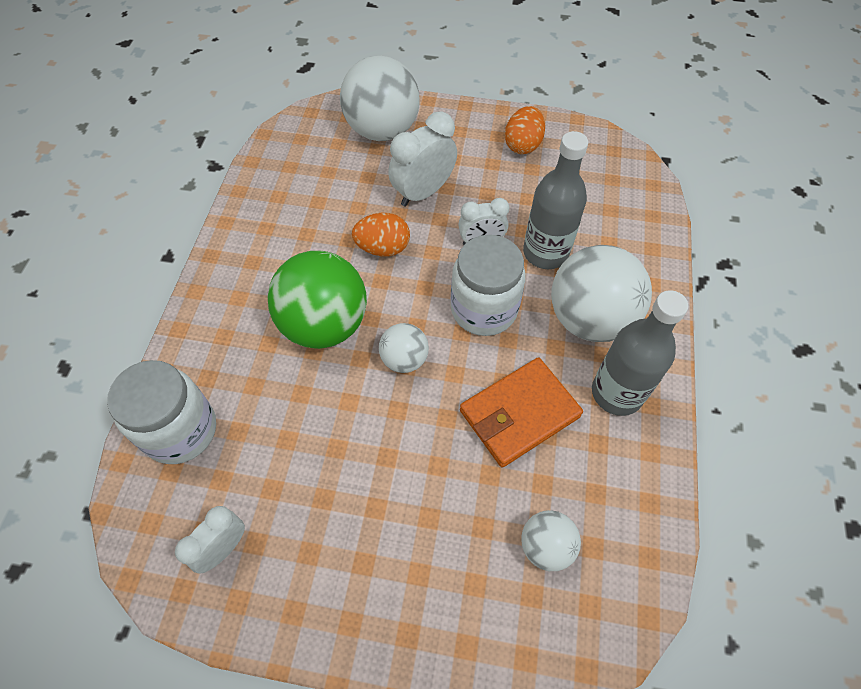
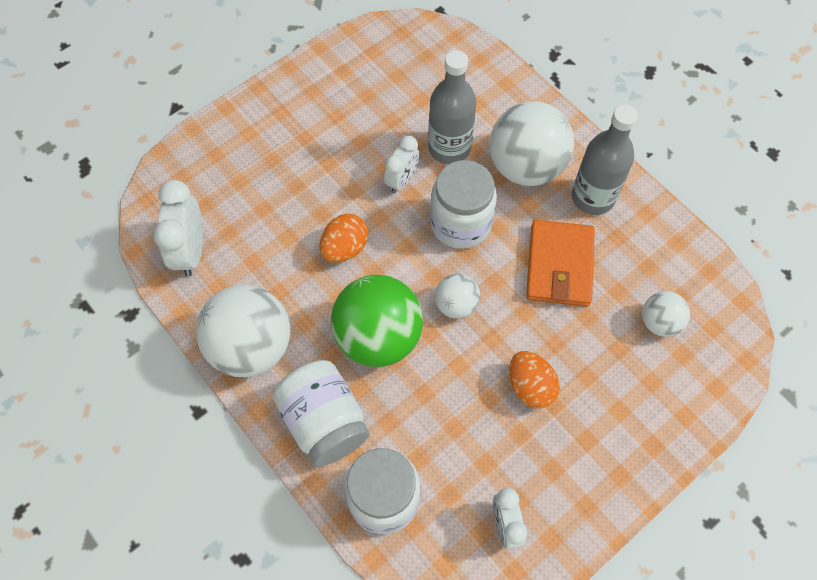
camera: 50 degrees left, 5 degrees up
white ball [340,56,420,141] -> white ball moved to [196,285,291,377]
white clock [388,111,457,207] -> white clock moved to [153,180,203,277]
orange egg [505,106,545,154] -> orange egg moved to [509,351,560,409]
none -> white jar [273,360,369,467]

